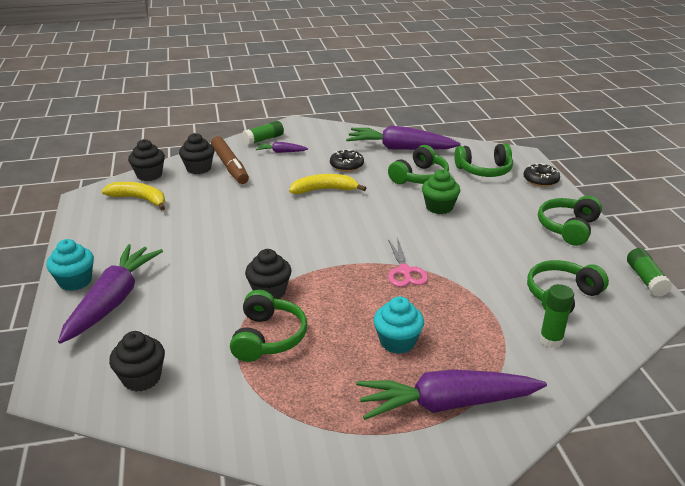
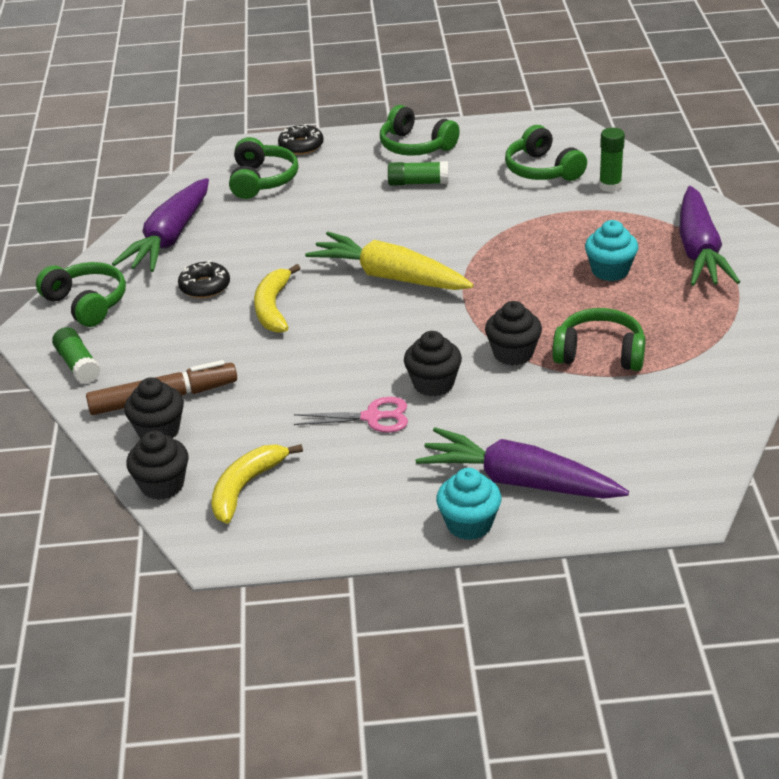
camera: 80 degrees left, 5 degrees up
black cupcake [109,331,165,392] -> black cupcake moved to [404,331,462,396]
purple carrot [256,142,308,153] -> none
green headphones [388,145,449,184] -> green headphones moved to [36,262,126,327]
pink scissors [388,238,428,287] -> pink scissors moved to [294,397,408,433]
green cupcake [422,169,460,214] -> none
green glue stick [627,248,673,297] -> green glue stick moved to [388,161,449,186]
none -> yellow carrot [305,232,473,290]

